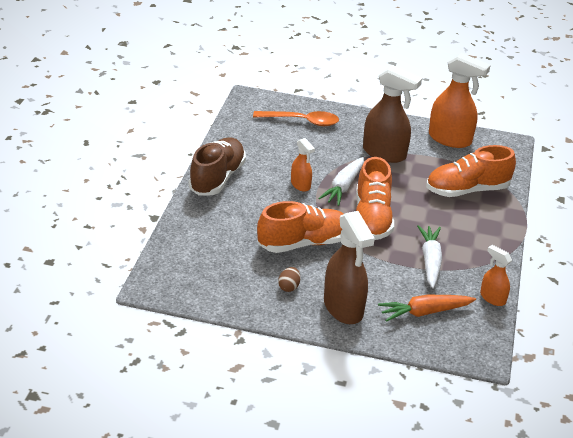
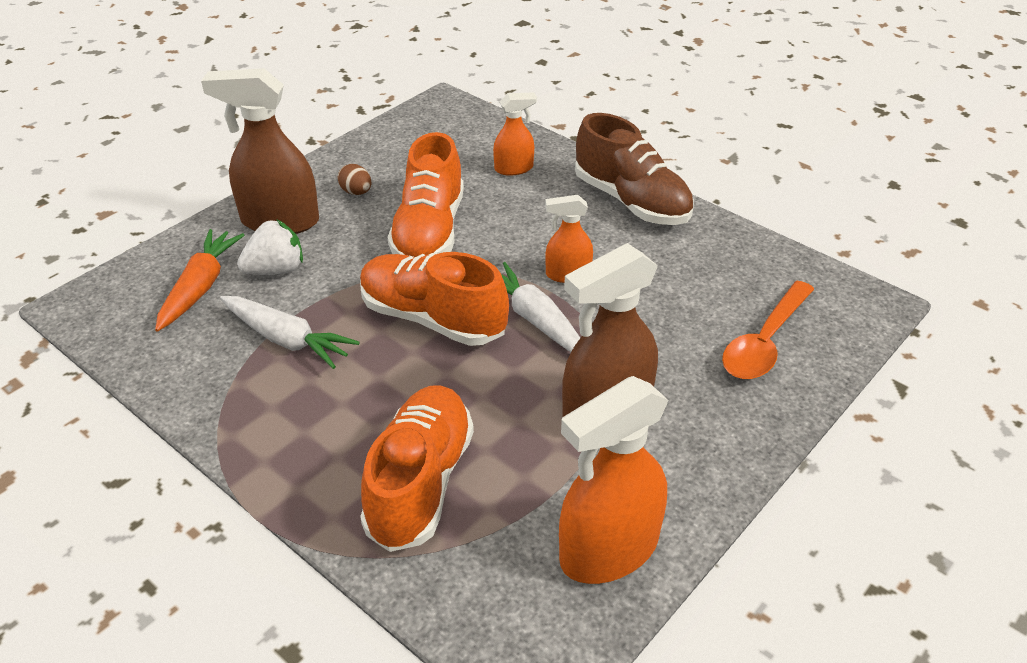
camera: 120 degrees right, 5 degrees up
orange spray bottle [480,245,512,306] -> orange spray bottle moved to [493,92,537,176]
none -> white strawberry [237,219,303,275]

